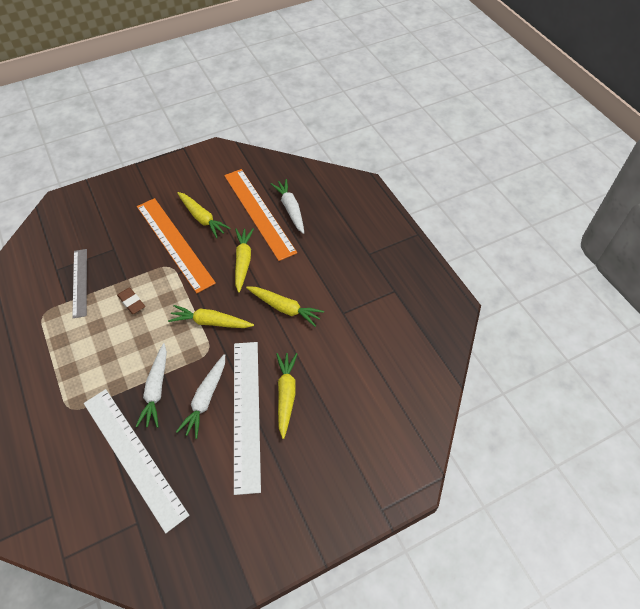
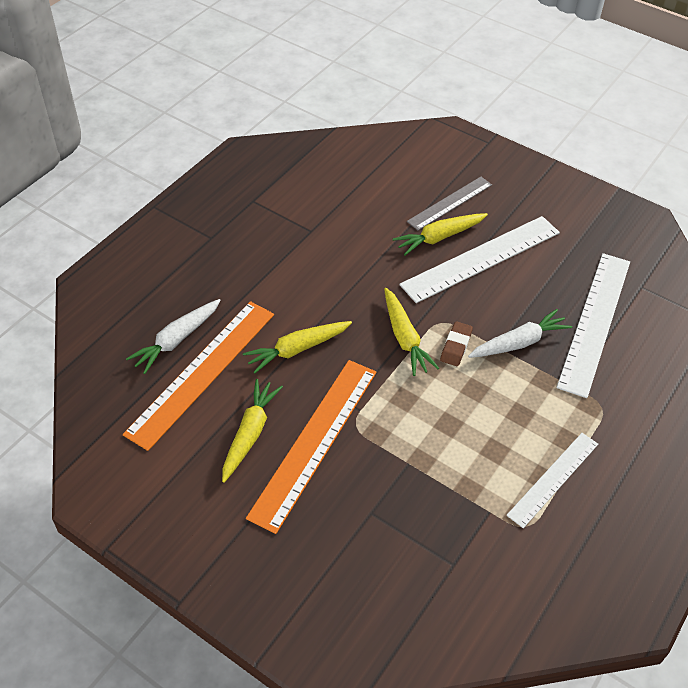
camera: 120 degrees left, 5 degrees down
grey ruler [72,249,87,318] -> grey ruler moved to [407,177,492,230]
brown eraser [117,287,145,314] -> brown eraser moved to [440,321,473,366]
white carrot [176,354,225,439] -> none
yellow carrot [246,287,324,327] -> none
none -> white ruler [506,433,598,528]

